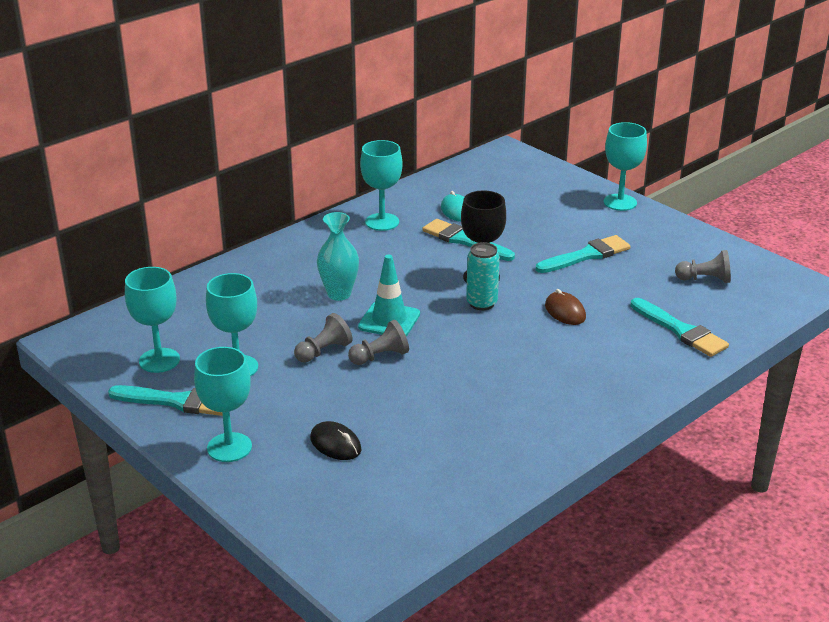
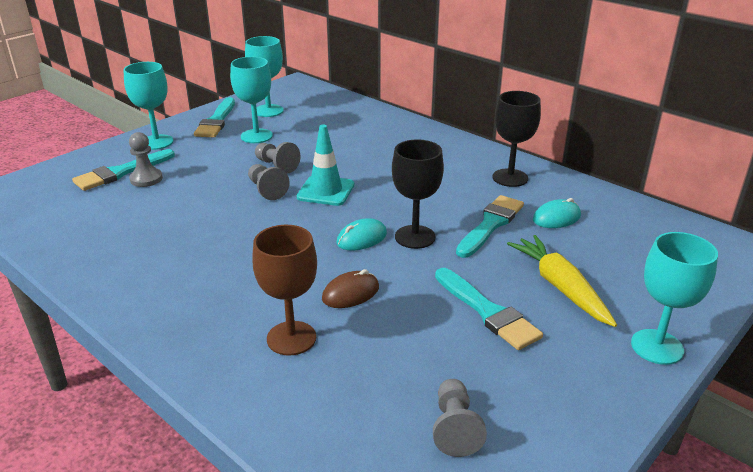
camera: 85 degrees right, 0 degrees up
black mouse [310,421,361,460] -> grey pawn [129,132,163,187]
turquoise vase [317,212,359,301] -> none
turquoise goblet [360,140,402,231] -> black goblet [492,91,541,187]
turquoise can [466,242,500,310] -> turquoise mouse [337,218,387,251]
turquoise brush [630,298,729,357] -> turquoise brush moved to [72,149,175,191]
none -> brown goblet [252,225,317,356]
none -> yellow carrot [507,235,617,327]

